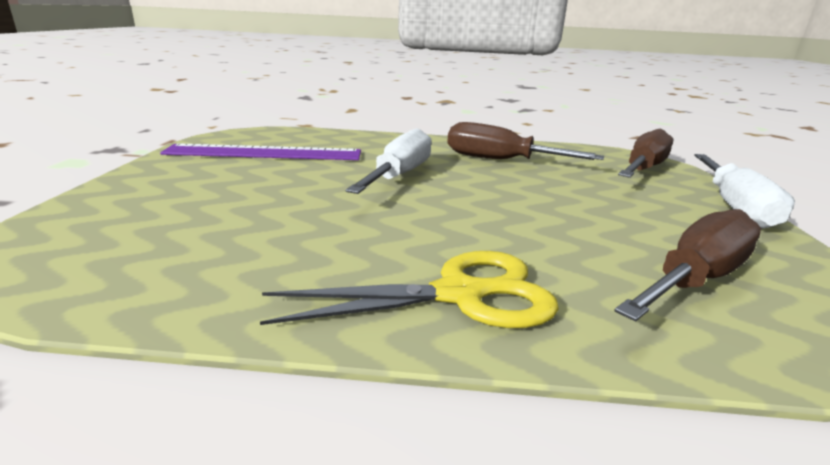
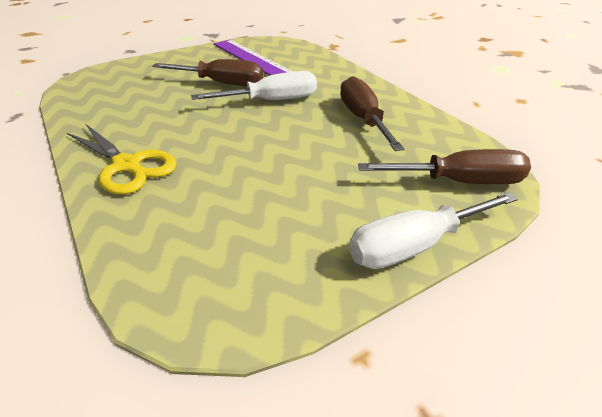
camera: 55 degrees right, 15 degrees up
brown screwdriver [614,209,761,321] -> brown screwdriver moved to [152,59,264,86]

